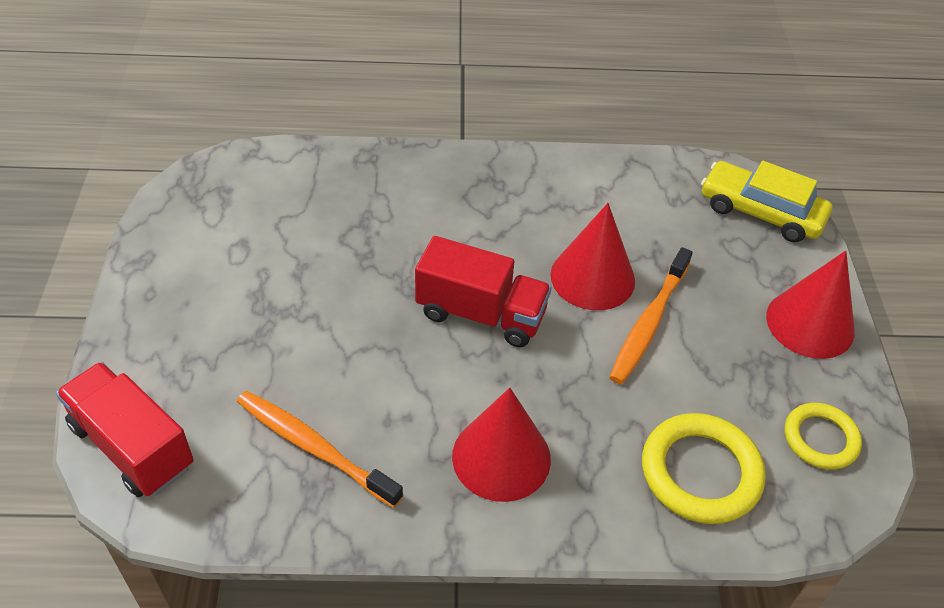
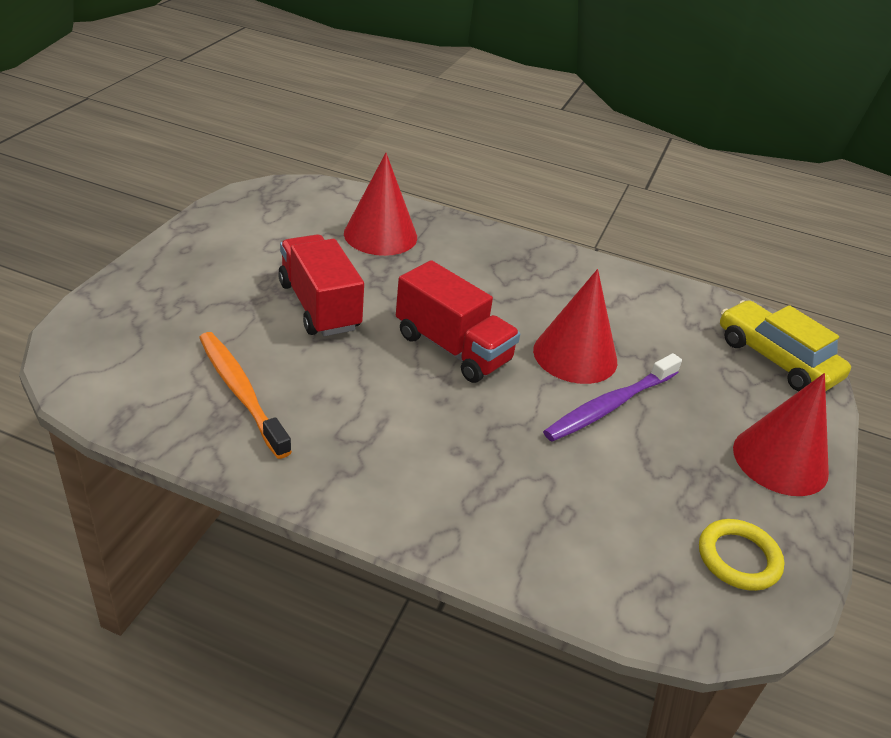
camera: 20 degrees right, 10 degrees down
red truck [56,362,194,497] -> red truck moved to [278,234,364,336]
red cone [452,388,551,502] -> red cone moved to [344,153,417,256]
orange toothbrush [609,247,693,384] -> purple toothbrush [543,353,682,442]
yellow ring [642,413,766,524] -> none

